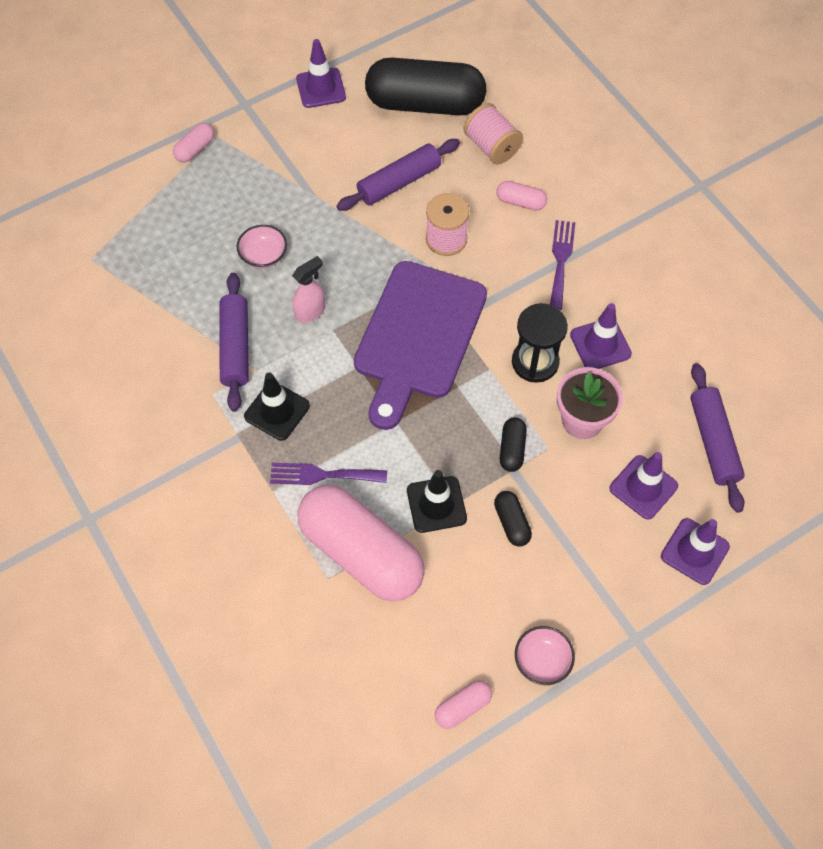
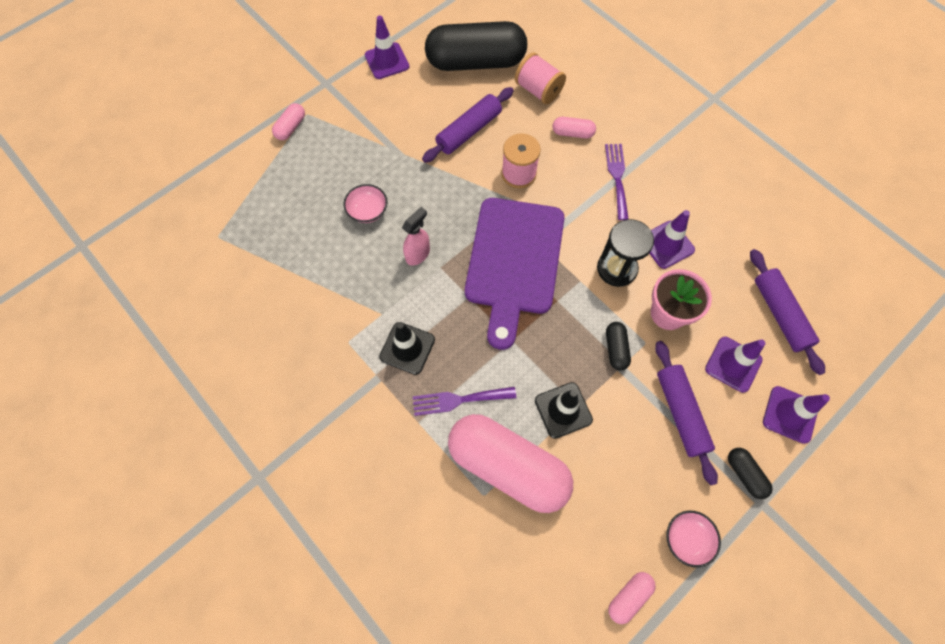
camera: 10 degrees left, 5 degrees up
purple rolling pin [220,273,249,412] -> purple rolling pin moved to [655,341,718,485]
black capsule [494,491,532,546] -> black capsule moved to [728,448,772,499]

